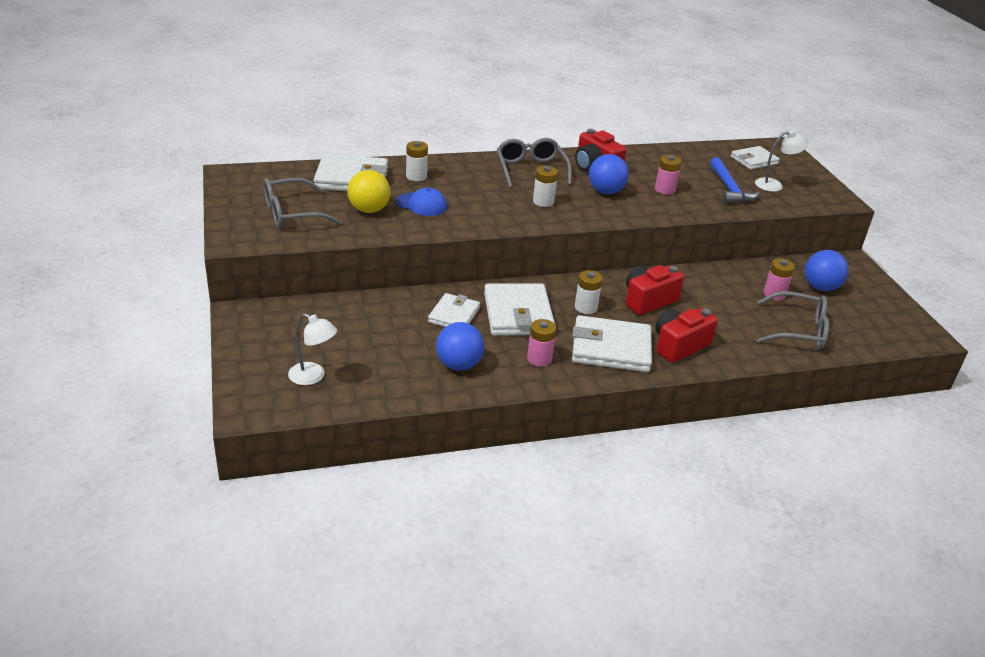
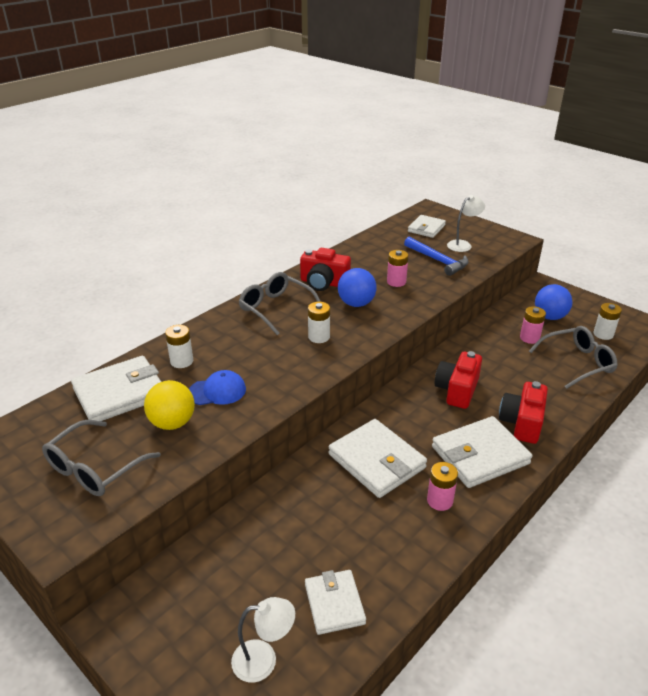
camera: 30 degrees left, 0 degrees up
white wallet [428,293,480,327] -> white wallet moved to [305,570,366,635]
blue ball [436,322,484,370] -> none
white battery [575,270,603,314] -> white battery moved to [594,303,622,340]

